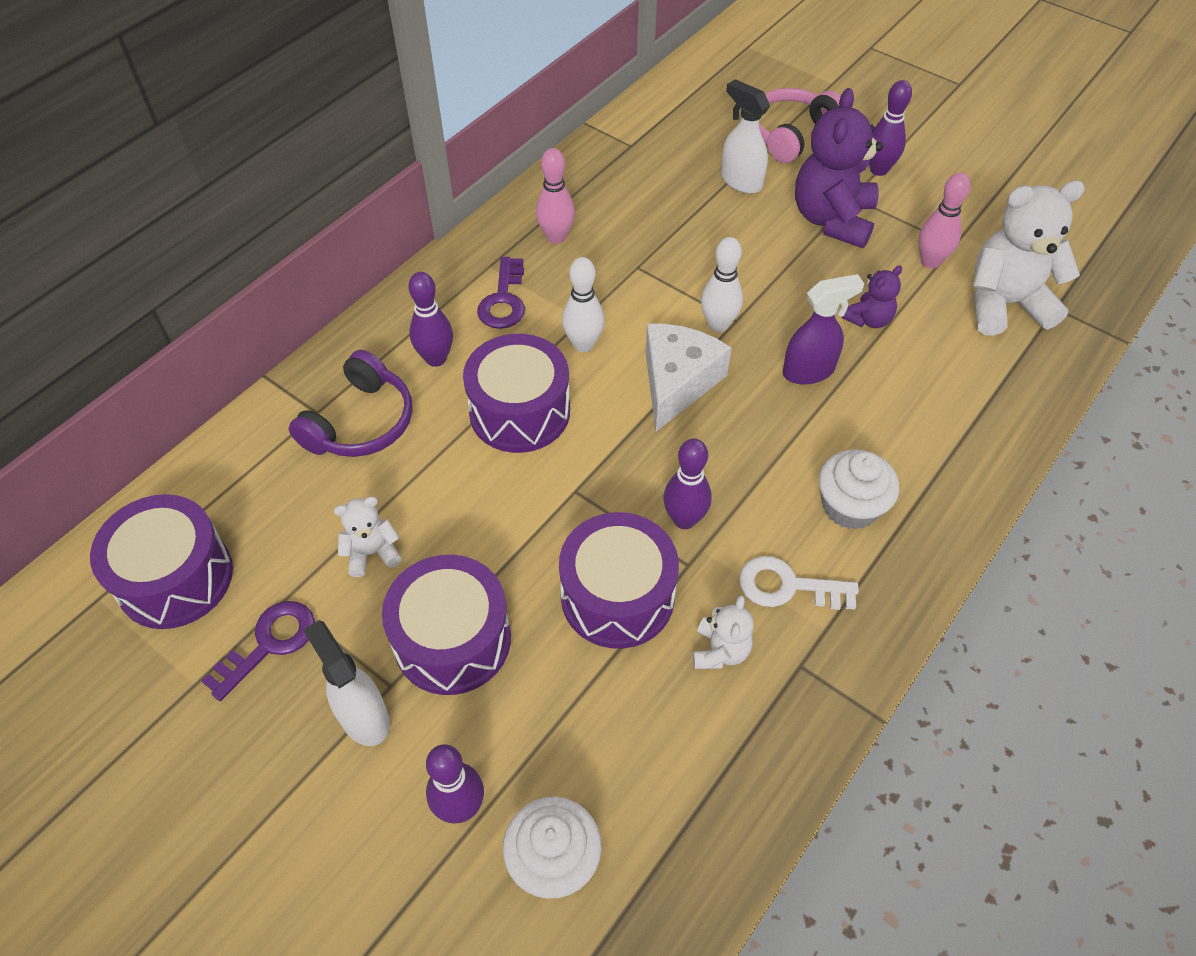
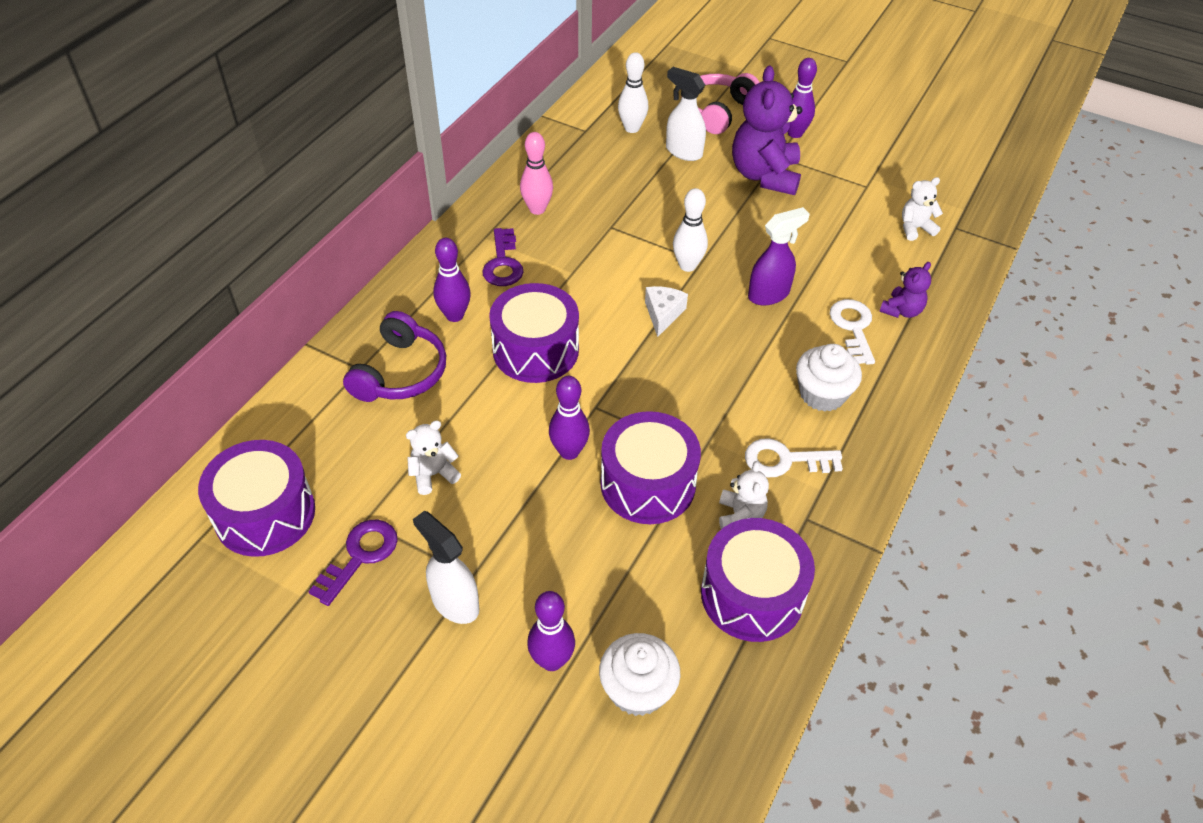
camera: 10 degrees left, 5 degrees down
purple drum [382,555,511,695] -> purple drum moved to [701,518,815,642]
white bowling pin [562,257,604,352] -> white bowling pin moved to [618,52,648,133]
white cheese [645,324,732,432] -> white cheese [645,286,688,337], size x0.58
purple bowling pin [663,439,712,529] -> purple bowling pin moved to [549,376,590,460]
purple teddy bear [842,265,902,328] -> purple teddy bear moved to [879,262,931,318]
pink bowling pin [918,173,971,268] -> none
white teddy bear [973,180,1085,336] -> white teddy bear [902,177,943,241], size x0.50
none -> white key [830,299,875,365]

